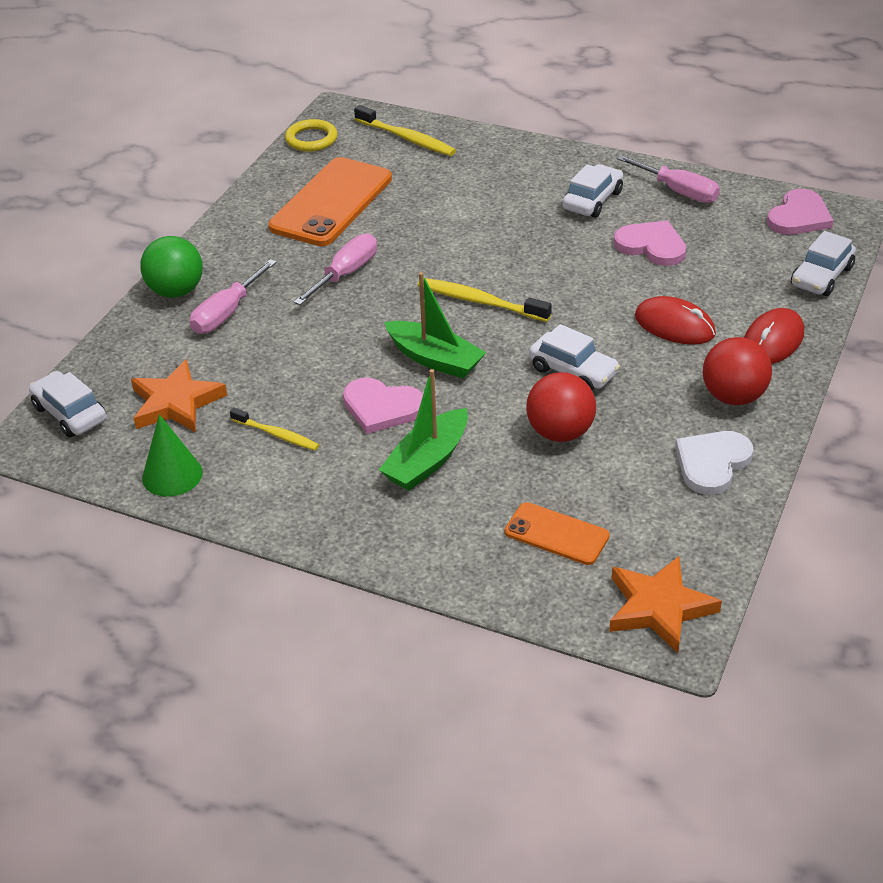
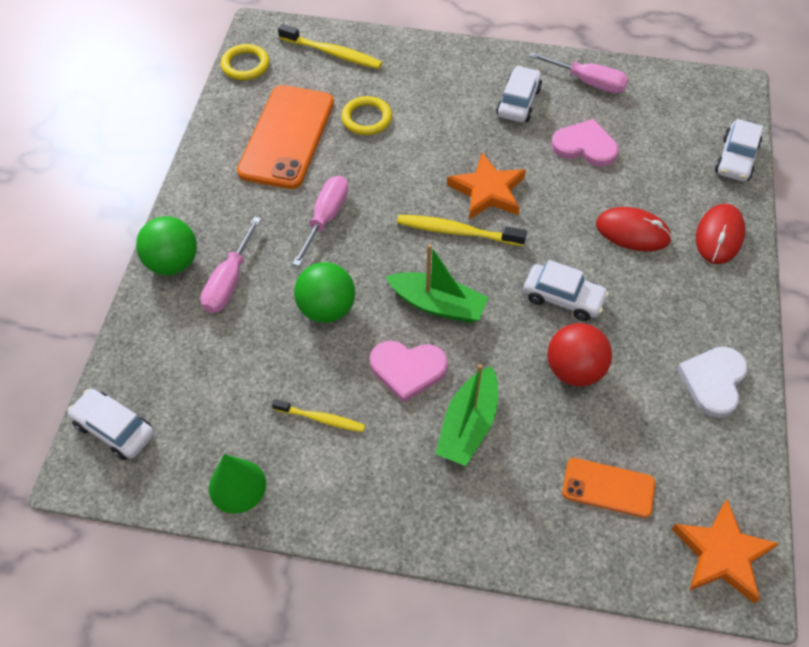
camera: 15 degrees left, 15 degrees up
orange star [131,359,227,433] -> orange star moved to [447,153,526,220]
red ball [703,337,772,405] -> none
pink heart [767,189,833,235] -> none
none -> green ball [294,262,355,323]
none -> yellow ring [341,96,392,135]

